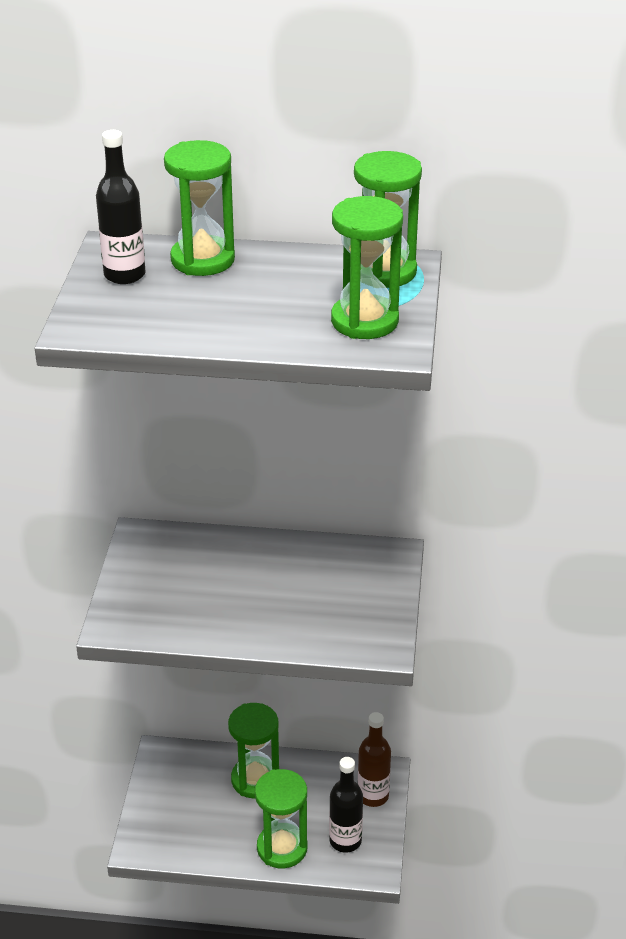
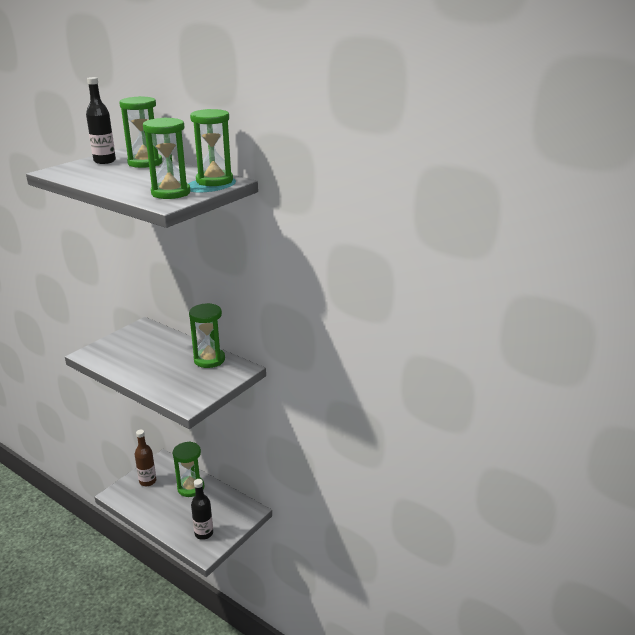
camera: 30 degrees right, 10 degrees down
green hourglass [255,769,307,868] -> green hourglass moved to [189,303,225,368]
brown bottle [358,712,391,807] -> brown bottle moved to [135,430,156,486]

